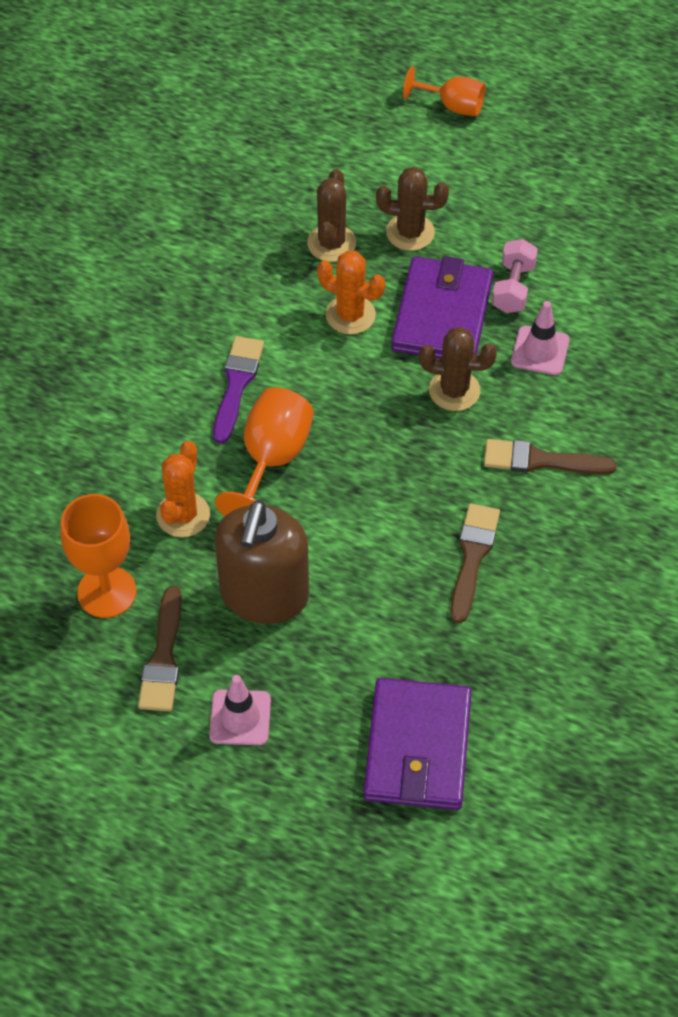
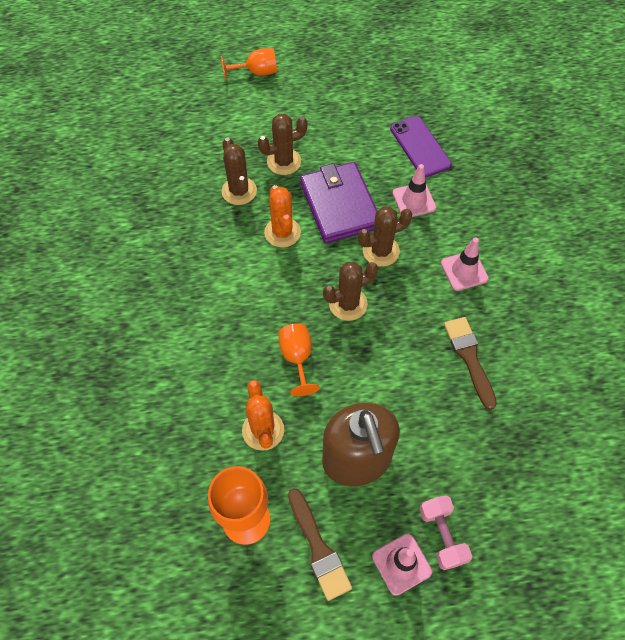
camera: 30 degrees left, 5 degrees up
purple brush [213,336,264,444] -> none
orange goblet [215,387,314,516] -> orange goblet [279,323,320,396], size x0.66
orange cactus [317,250,385,334] -> orange cactus turned 75 degrees clockwise [264,185,301,248]
purple wallet [364,678,472,810] -> none
brown brush [484,439,617,475] -> pink traffic cone [441,237,489,291]
pink dumbbell [492,239,538,313] -> pink dumbbell moved to [419,495,472,570]
none -> brown cactus [323,262,378,321]
none -> purple phone [390,116,452,177]

